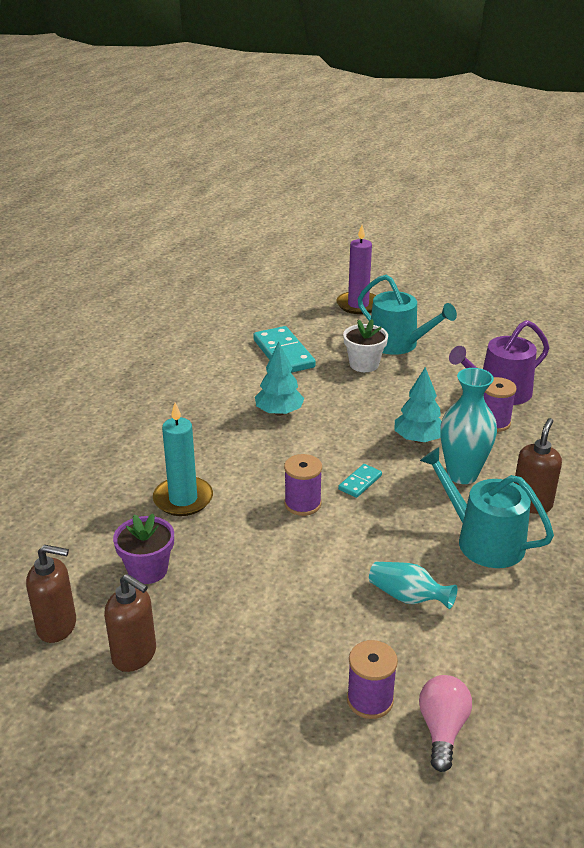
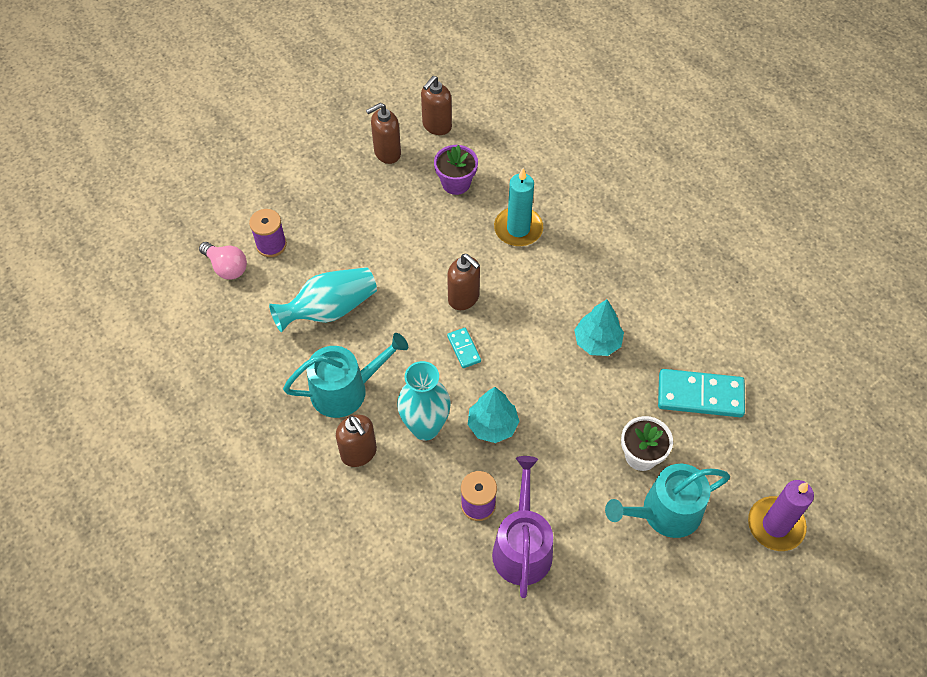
camera: 120 degrees right, 25 degrees up
purple spool [284,454,322,516] -> brown soap dispenser [447,254,480,310]
turquoise vase [369,562,457,609] -> turquoise vase [269,267,377,332], size x1.60

